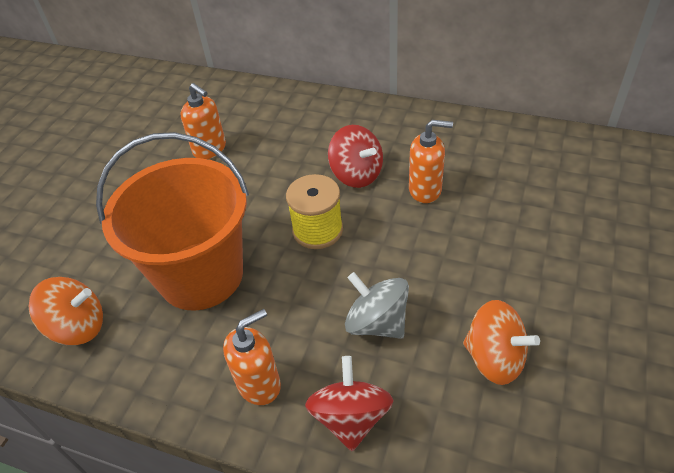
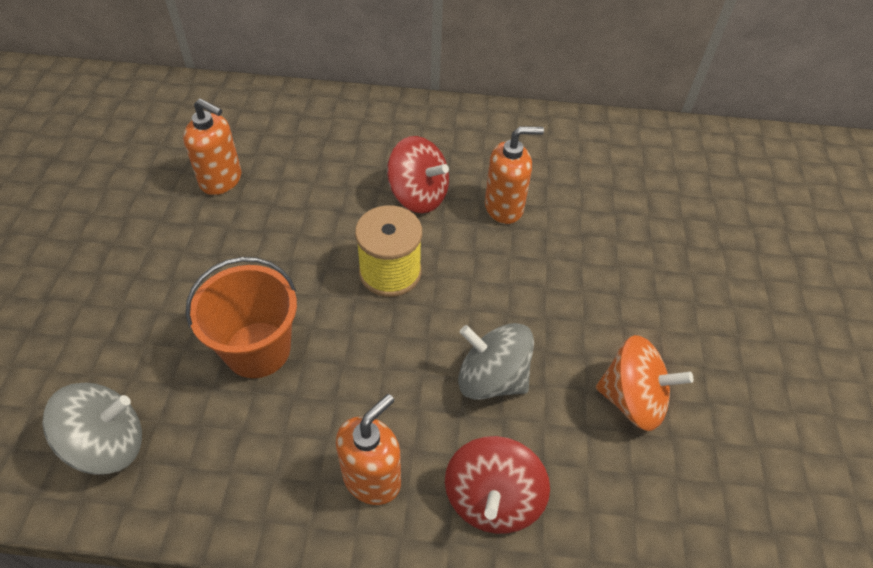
camera: 20 degrees left, 5 degrees up
orange spinning top [29,277,103,345] -> grey spinning top [42,383,142,475]
orange bucket [96,132,249,310] -> orange bucket [186,257,297,378], size x0.60
red spinning top [305,356,393,451] -> red spinning top turned 150 degrees counterclockwise [445,436,550,534]

